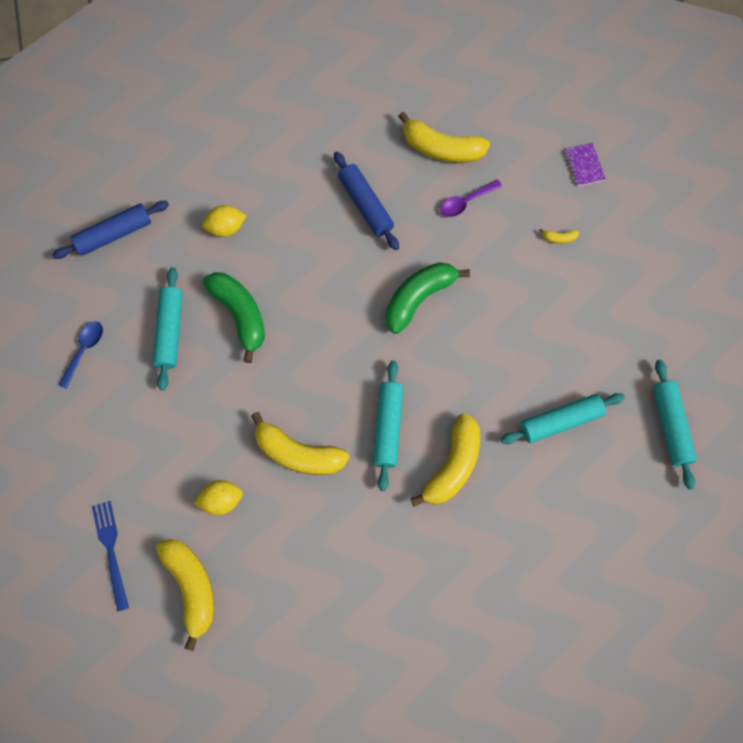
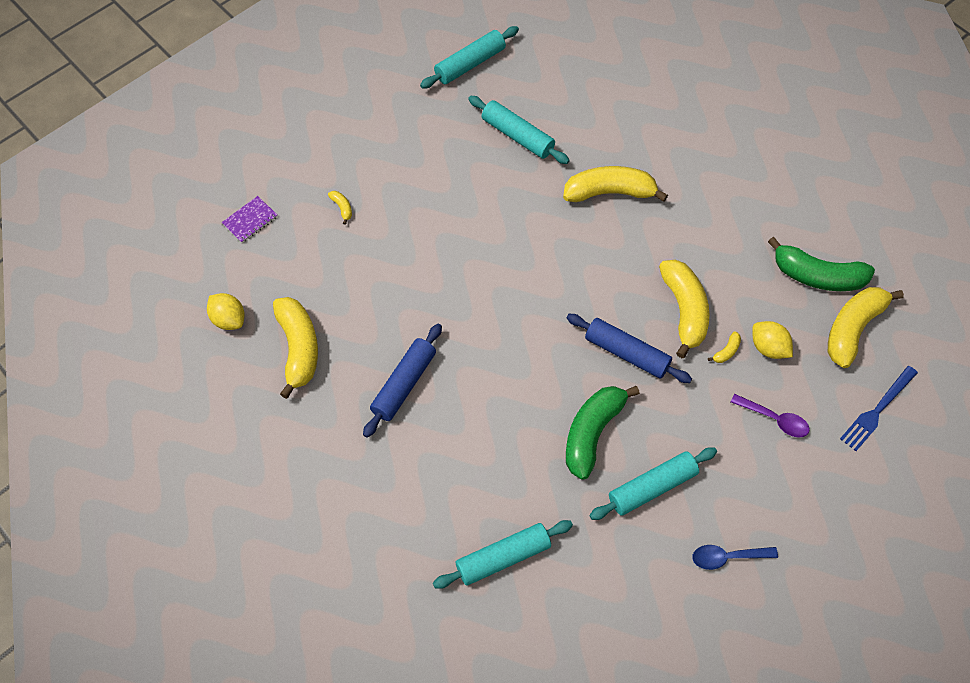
camera: 120 degrees left, 10 degrees down
blue rolling pin [52,201,169,259] -> blue rolling pin moved to [566,314,692,383]
yellow lemon [202,205,247,237] -> yellow lemon moved to [207,293,245,330]
turquoise rolling pin [373,361,403,491] -> turquoise rolling pin moved to [433,520,573,589]
green banana [386,262,470,334] -> green banana moved to [768,237,875,291]
purple spoon [440,179,502,217] -> purple spoon moved to [731,394,810,437]
none -> yellow banana [708,331,741,363]

